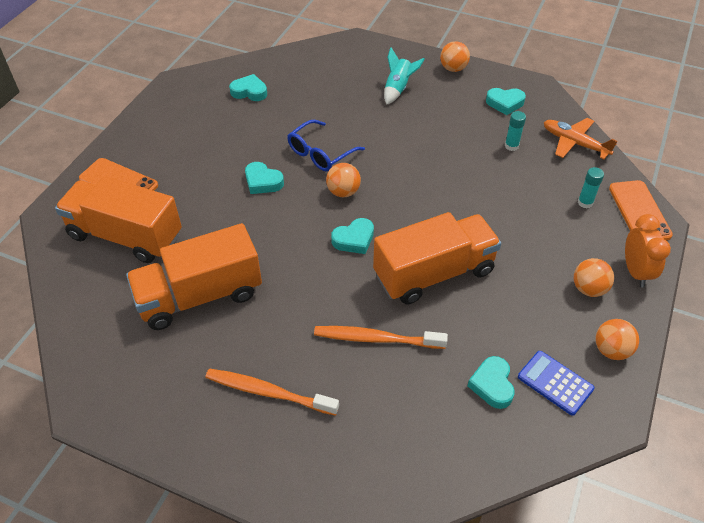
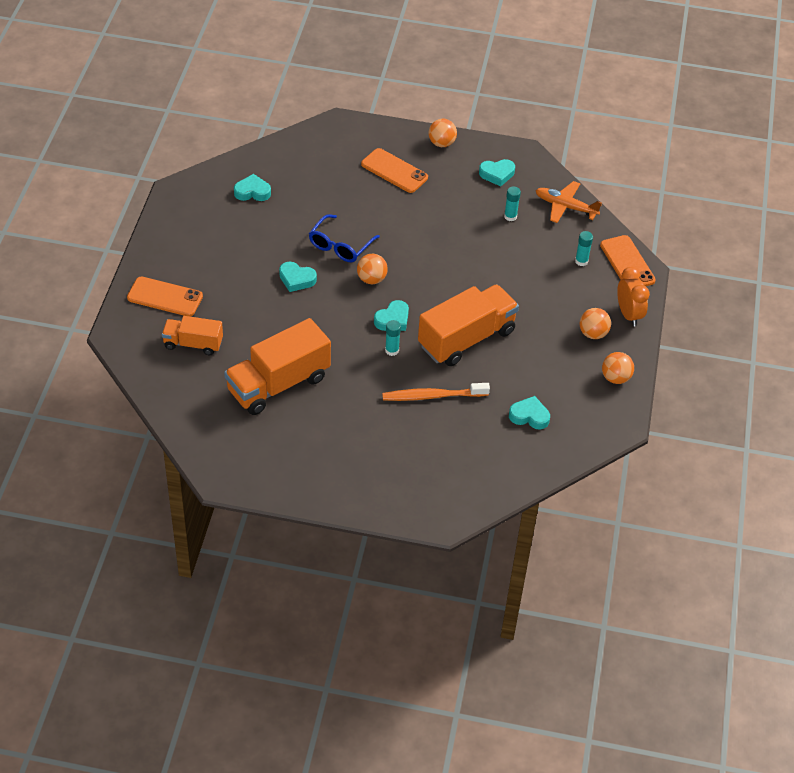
camera: 15 degrees left, 0 degrees up
orange truck [55,176,182,263] -> orange truck [162,316,223,355], size x0.57
orange toothbrush [205,368,339,416] -> none
turquoise rocket [384,47,425,105] -> orange phone [361,148,428,193]
turquoise heart [467,356,515,409] -> turquoise heart turned 120 degrees clockwise [509,396,550,430]
blue calculator [518,351,594,416] -> none
none -> turquoise glue stick [385,320,401,356]

